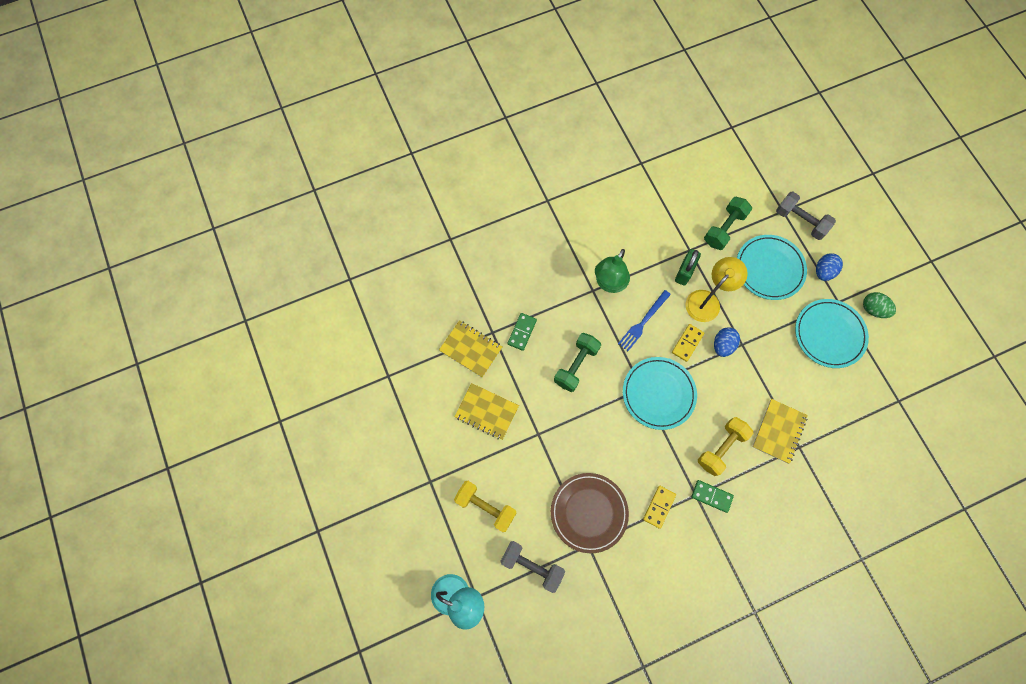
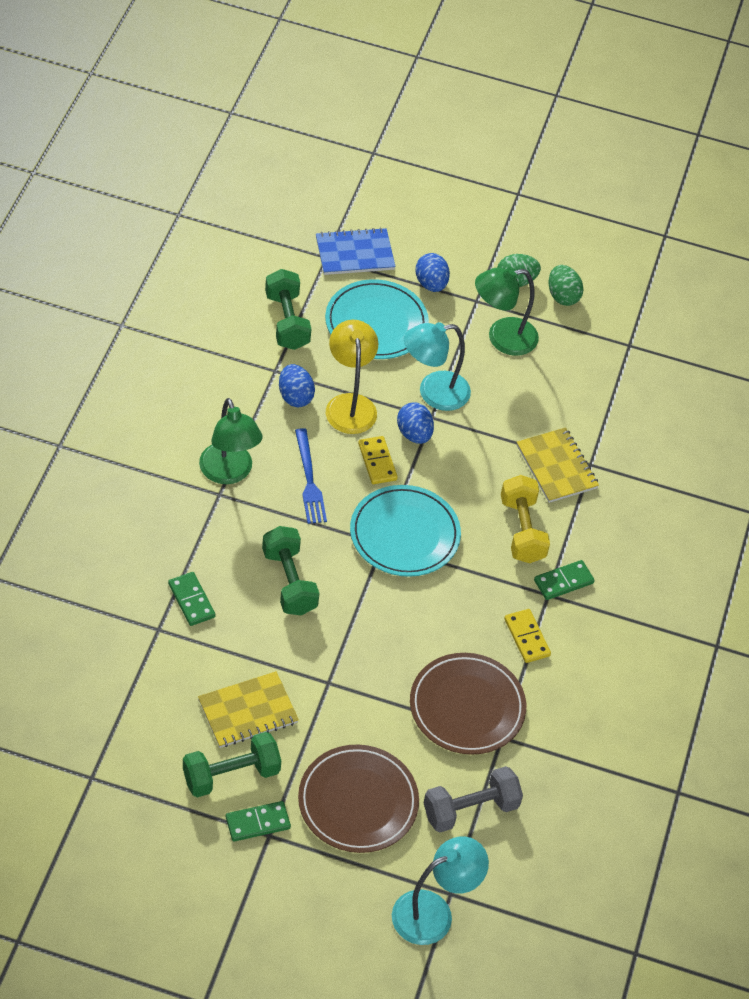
camera: 55 degrees left, 20 degrees down
yellow notebook [439,320,502,377] -> none
yellow dumbbell [454,481,516,532] -> brown plate [298,745,419,853]
green padlock [675,249,701,286] -> blue egg [279,364,315,407]
grey dumbbell [776,192,836,240] -> blue notebook [316,227,396,275]
turquoise plate [795,299,869,368] -> green lamp [475,267,539,356]
none -> green dumbbell [183,732,281,797]
none -> green domino [226,801,291,842]
none -> turquoise lamp [404,322,471,411]
none -> green egg [549,265,584,306]

